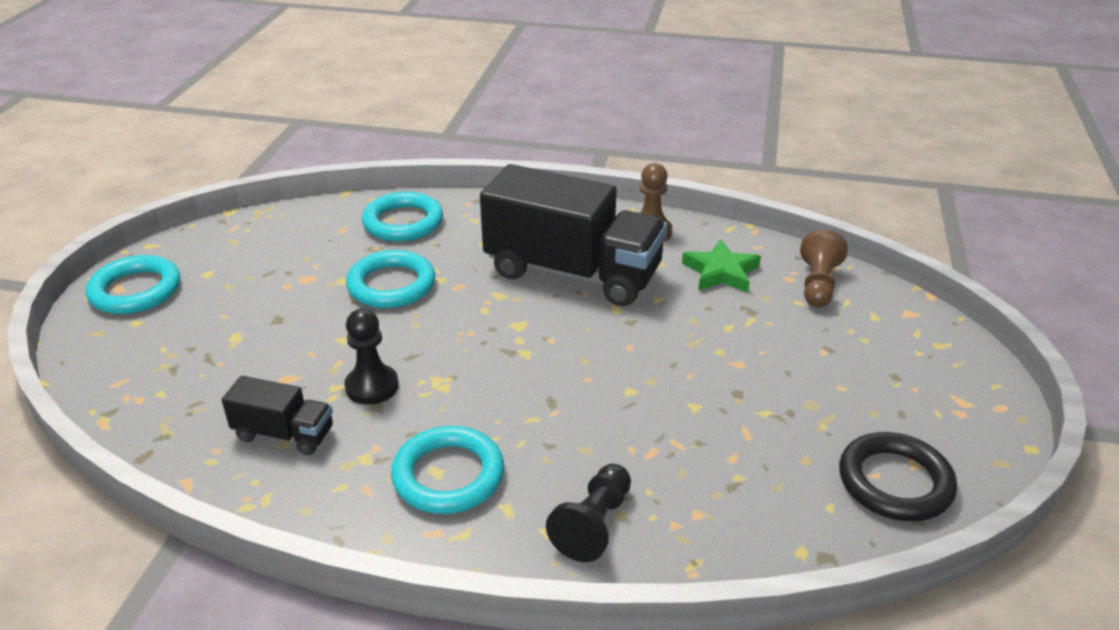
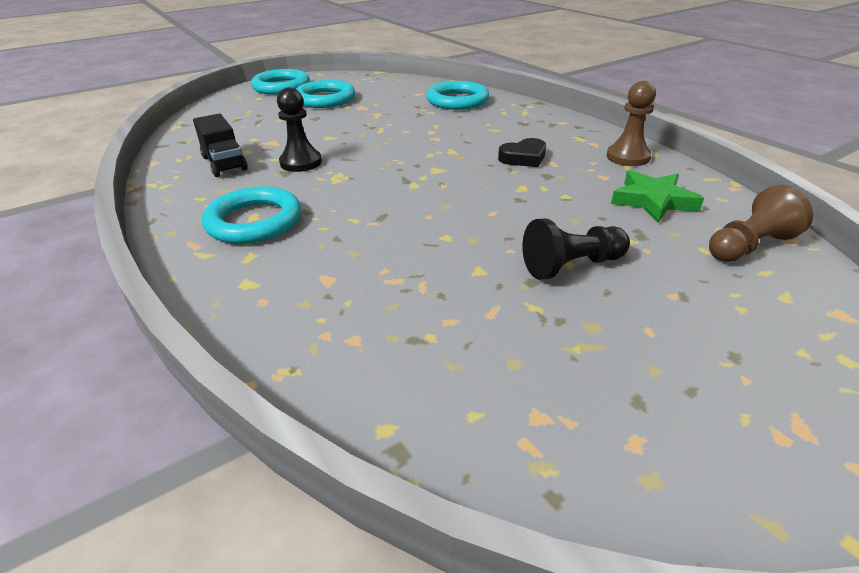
camera: 45 degrees right, 0 degrees up
turquoise ring [346,250,435,308] -> turquoise ring moved to [296,80,355,108]
black truck [480,164,667,306] -> black heart [498,138,546,167]
black pawn [546,464,631,562] -> black pawn moved to [522,219,630,280]
black ring [839,432,957,521] -> none

